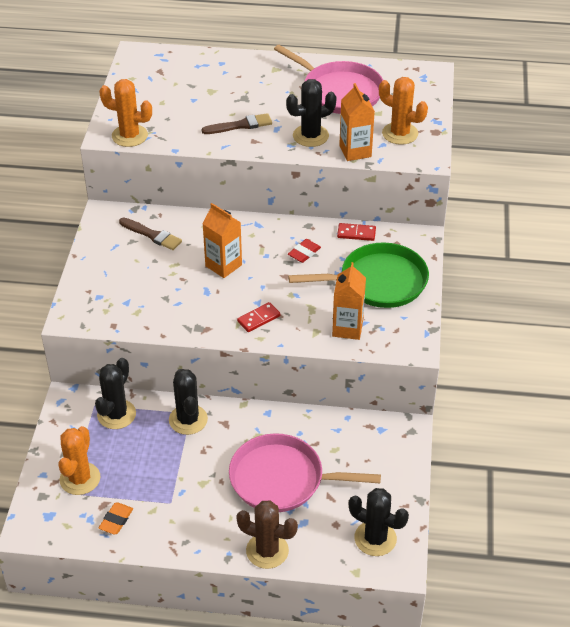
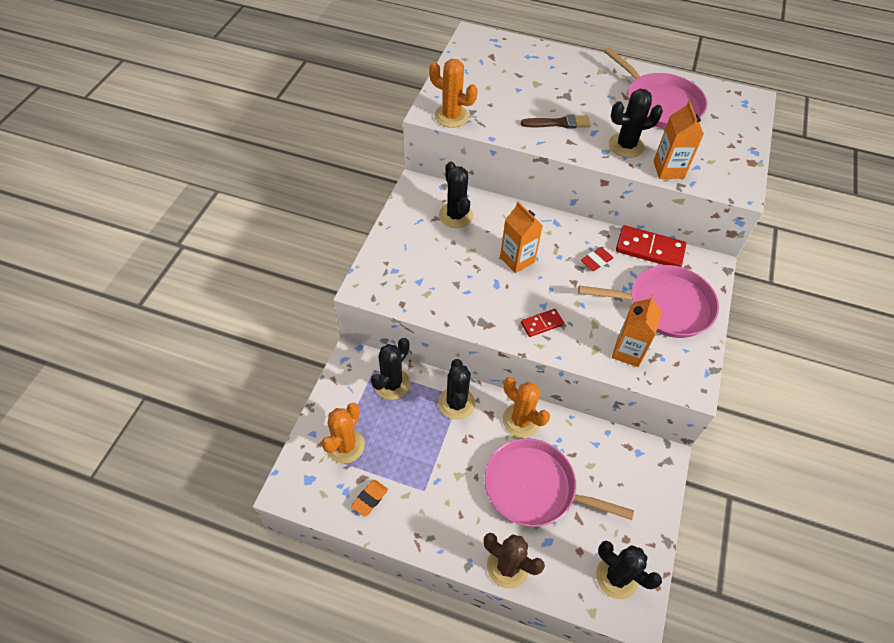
camera: 10 degrees right, 10 degrees up
brown brush [119,218,182,250] -> black cactus [439,162,473,228]
green pan [288,242,429,308] -> pink pan [578,265,719,338]
red domino [337,223,376,241] -> red domino [616,225,686,267], size x1.79
orange cactus [379,77,428,145] -> orange cactus moved to [503,377,550,437]

